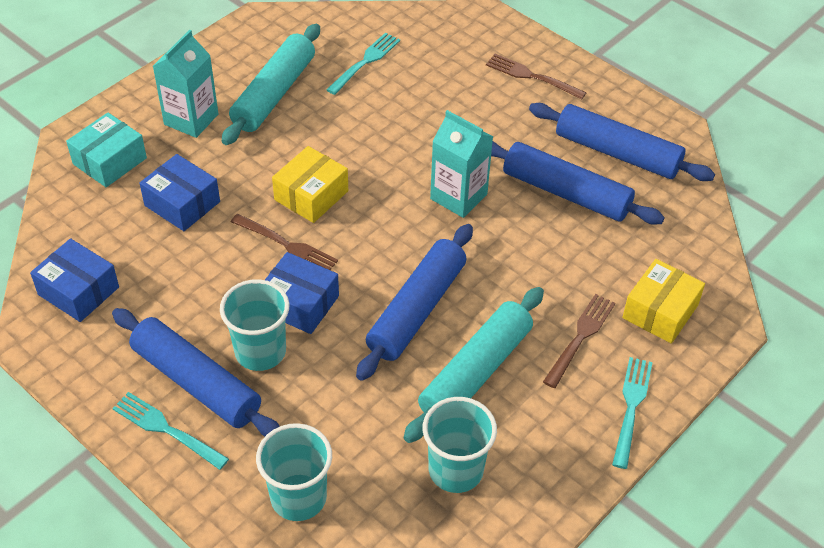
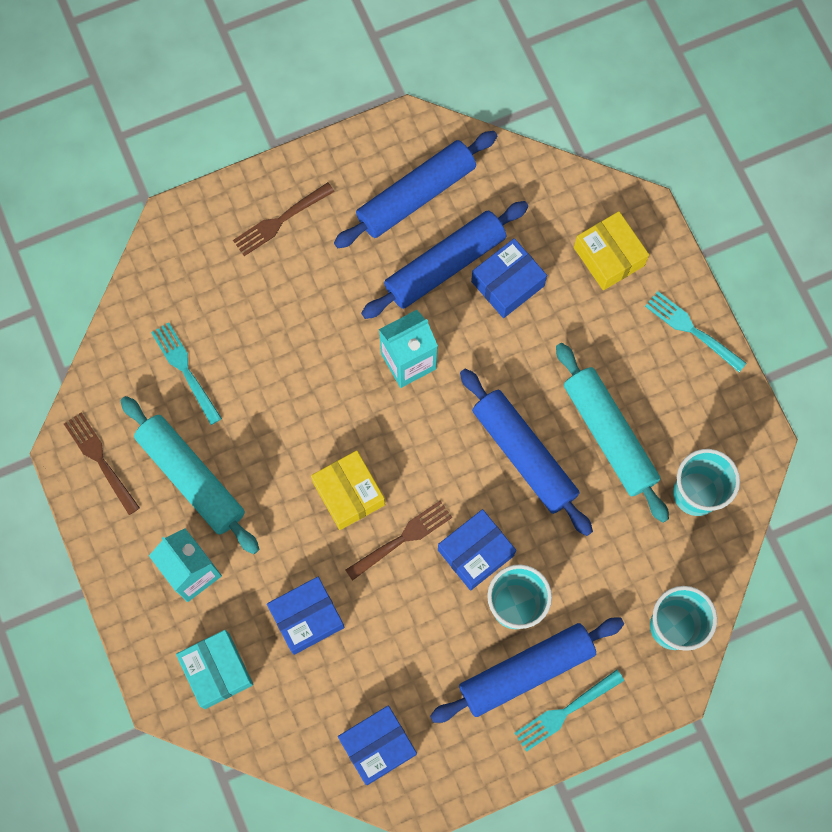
camera: 65 degrees left, 25 degrees up
brown fork [543,294,615,388] -> brown fork moved to [64,413,140,515]
none -> blue box [471,238,547,318]

